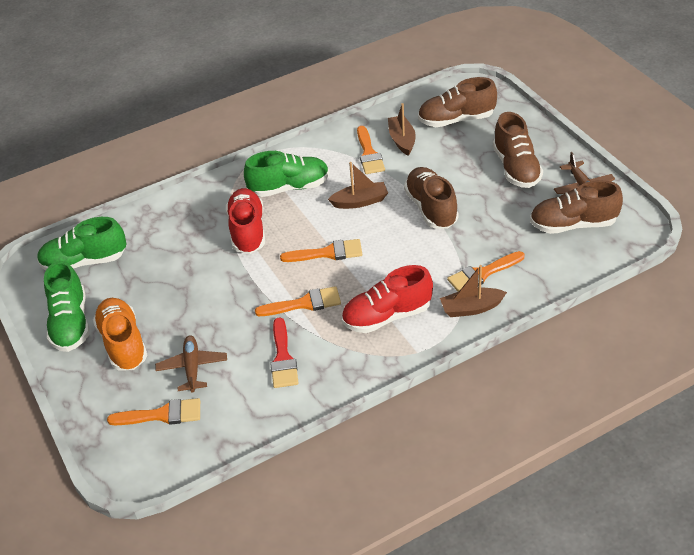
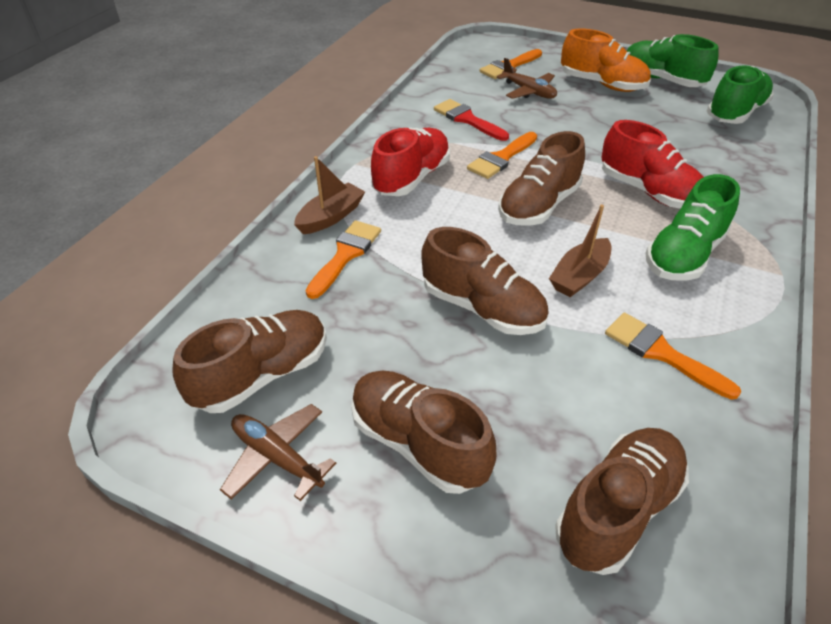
camera: 140 degrees right, 0 degrees up
orange brush [280,239,362,262] -> brown shoe [498,131,585,226]
brown boat [388,103,416,156] -> none

